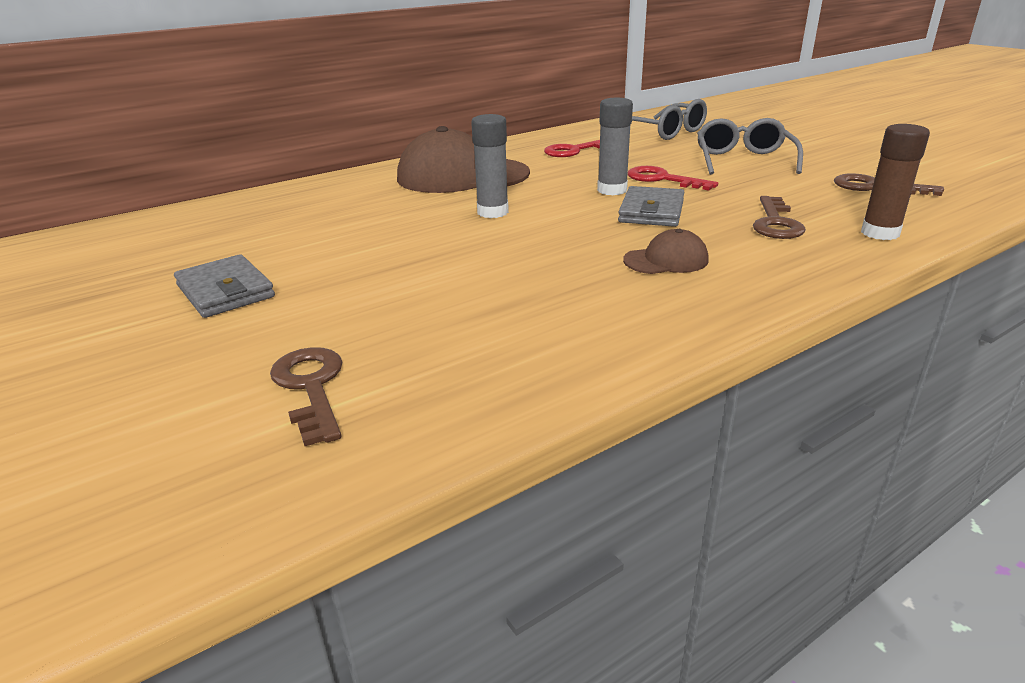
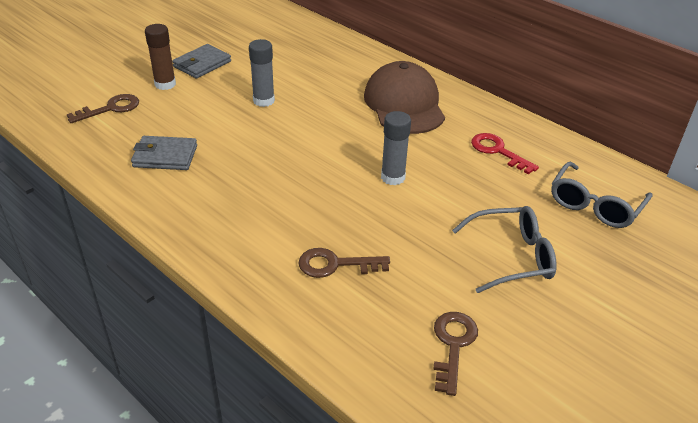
camera: 75 degrees right, 10 degrees up
grey glue stick [471,114,509,218] -> grey glue stick moved to [249,39,275,107]
grey wallet [618,186,684,227] -> grey wallet moved to [131,136,197,170]
brown cap [623,229,709,274] -> none
red key [628,166,718,191] -> none
brown glue stick [861,124,930,240] -> brown glue stick moved to [145,24,176,90]

